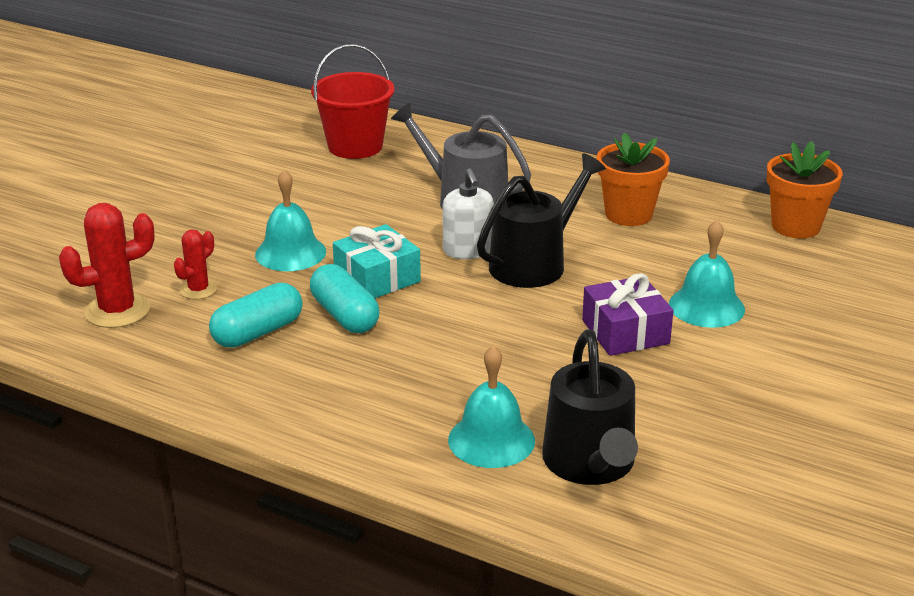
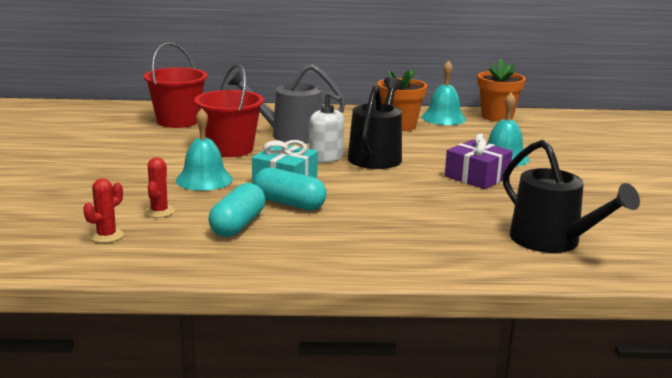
camera: 30 degrees left, 10 degrees down
red cactus [59,203,155,328] -> red cactus [83,178,124,243], size x0.58
turquoise bell [448,345,535,468] -> turquoise bell moved to [422,60,466,125]
none -> red bucket [194,64,264,157]

